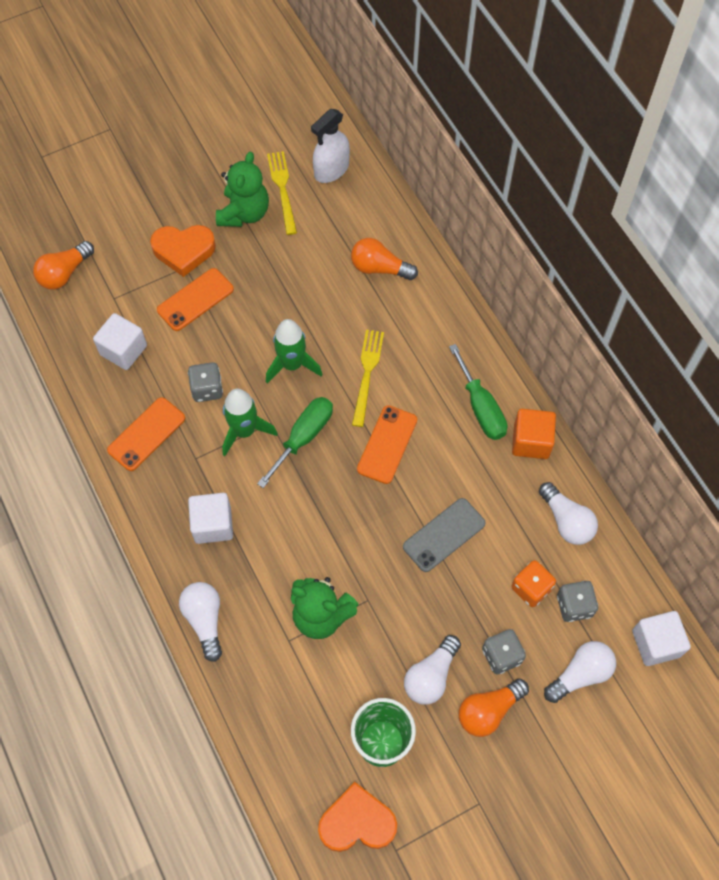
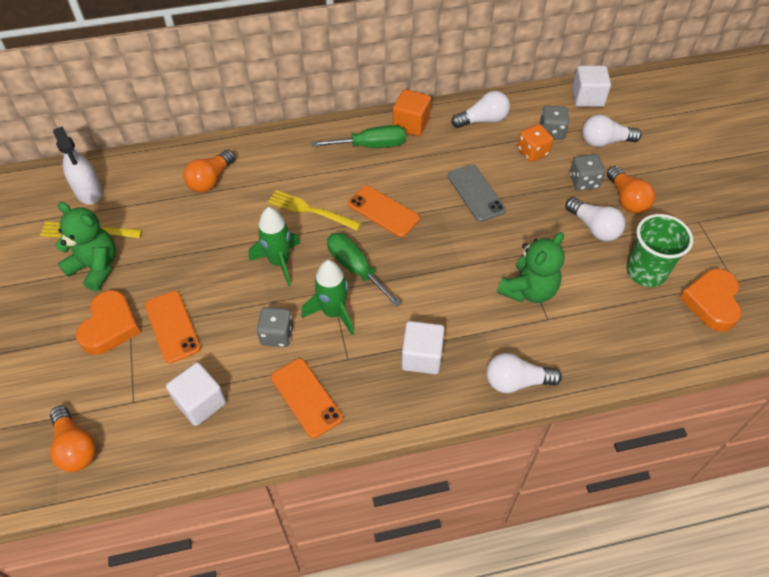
camera: 75 degrees left, 10 degrees down
white light bulb [544,641,616,703] -> white light bulb turned 75 degrees counterclockwise [582,115,642,147]

